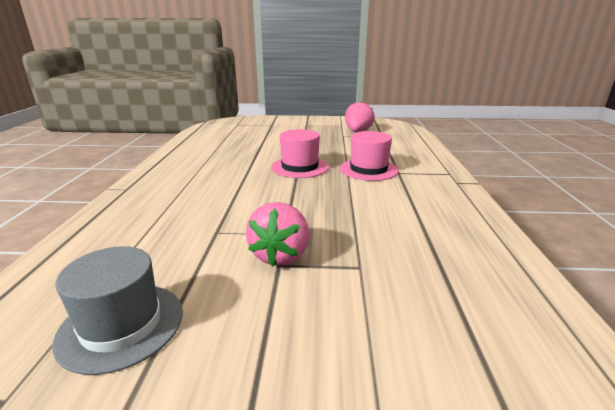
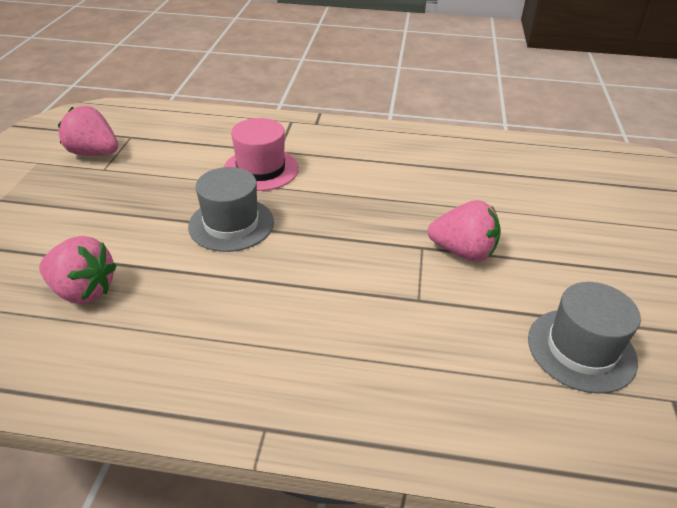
camera: 85 degrees left, 15 degrees up
pink hat [271,129,329,178] -> grey hat [188,167,274,252]
none -> pink strawberry [39,236,116,304]

